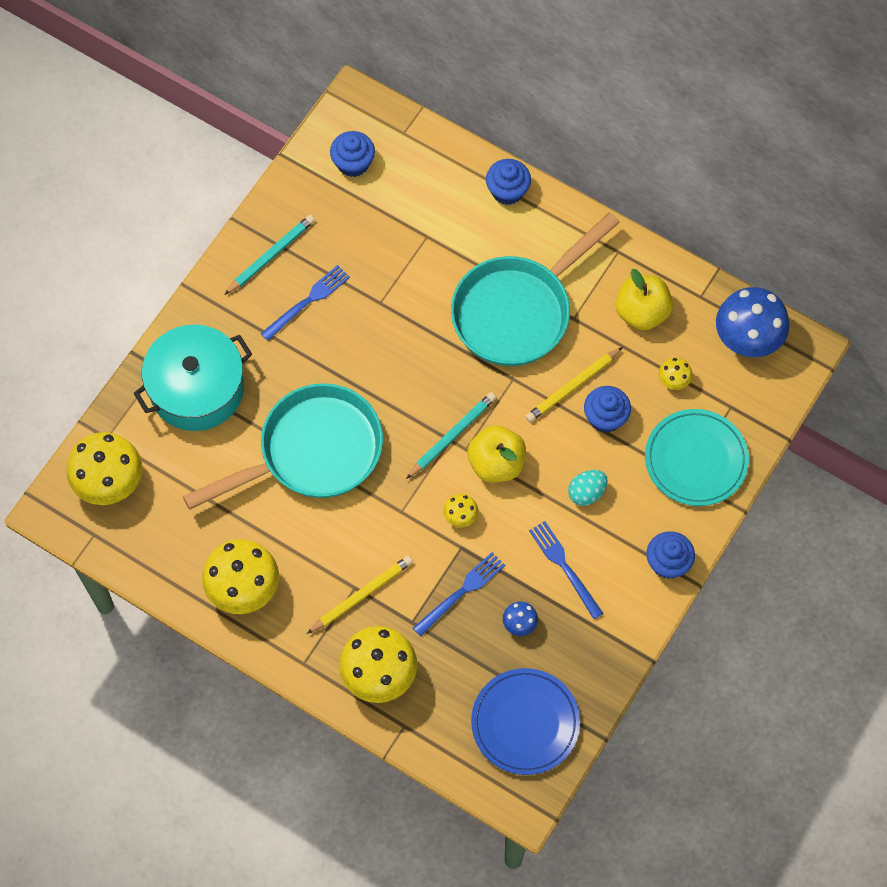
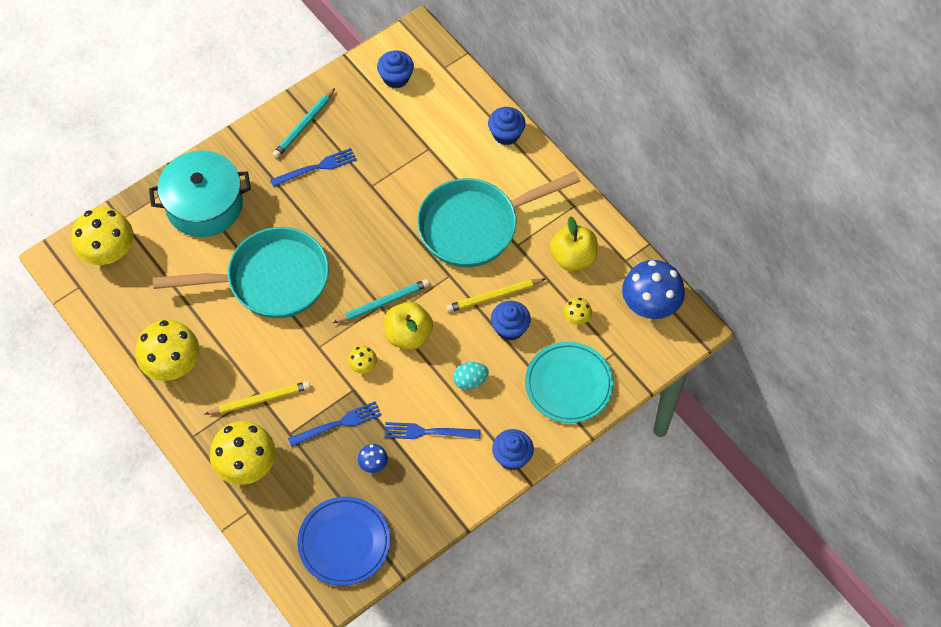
camera: 20 degrees right, 5 degrees down
turquoise pencil [224,215,315,295] -> turquoise pencil turned 150 degrees clockwise [272,88,335,158]
blue fork [529,521,603,619] -> blue fork turned 75 degrees counterclockwise [384,422,481,439]

